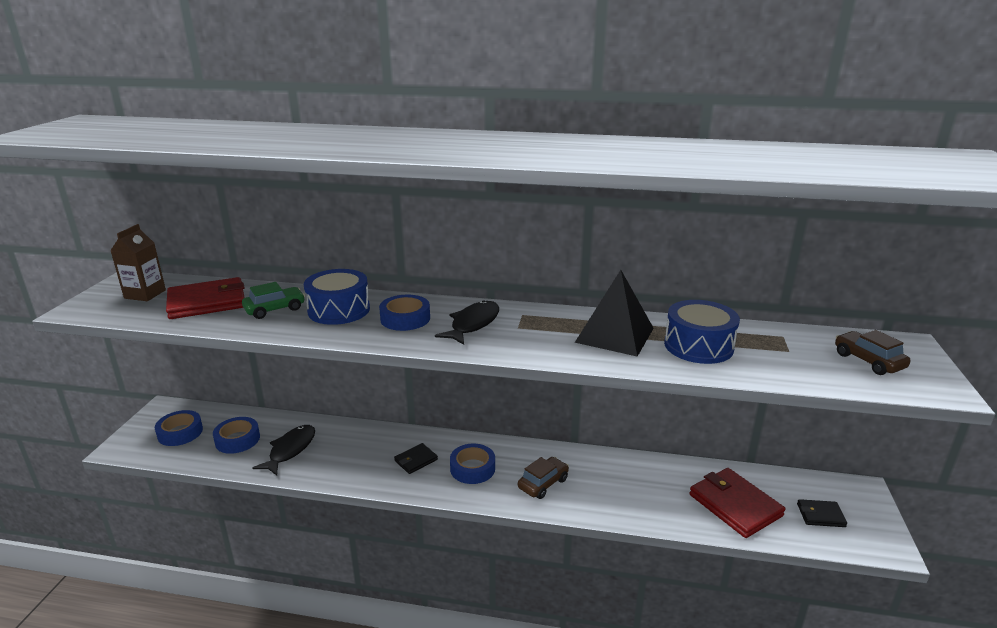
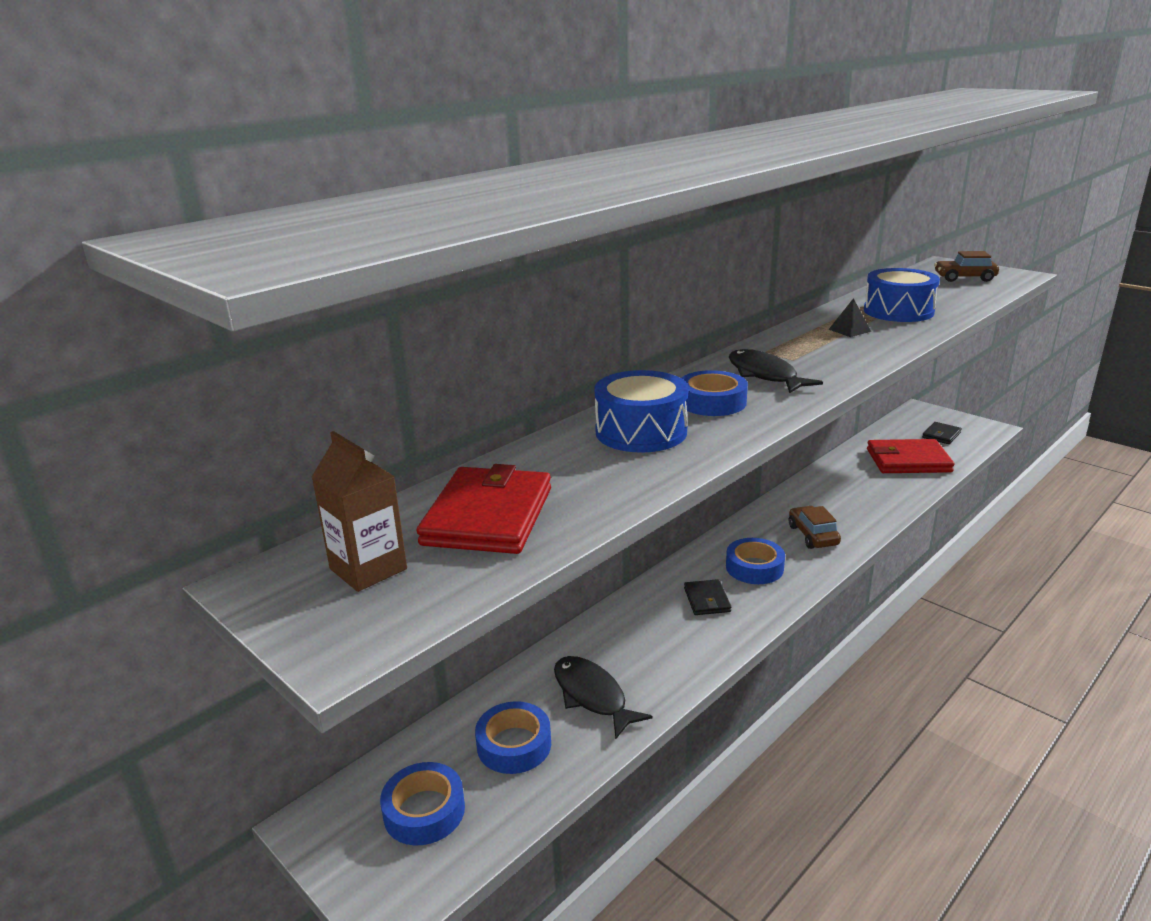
camera: 55 degrees left, 0 degrees up
green car [242,282,305,319] -> none
black pyramid [575,270,654,356] -> black pyramid [828,298,871,337], size x0.43

